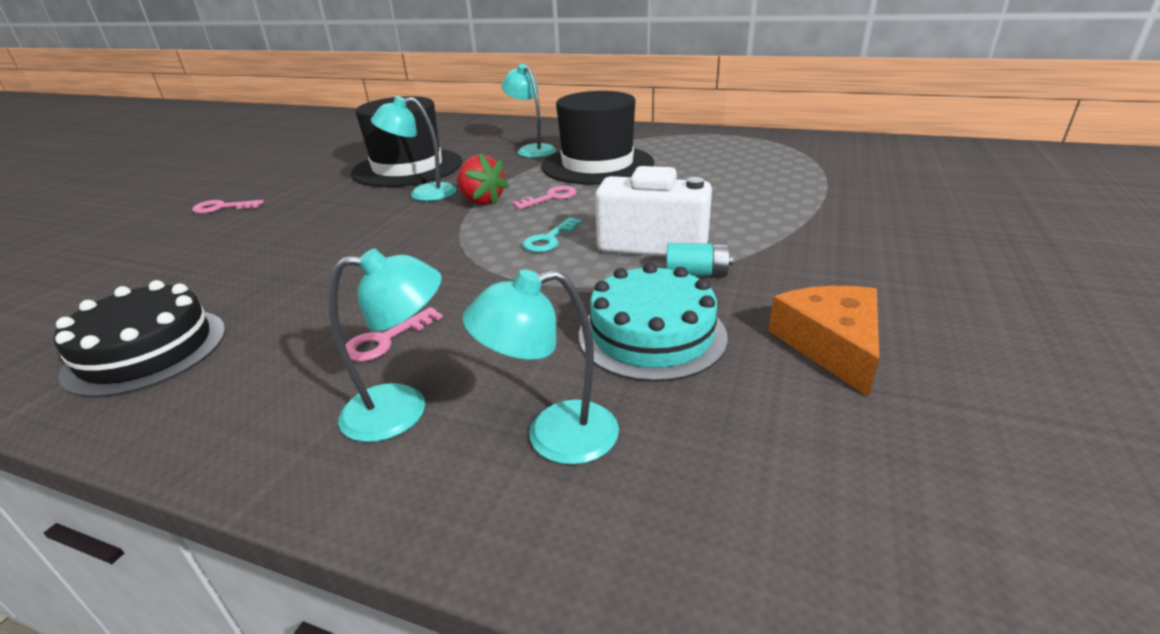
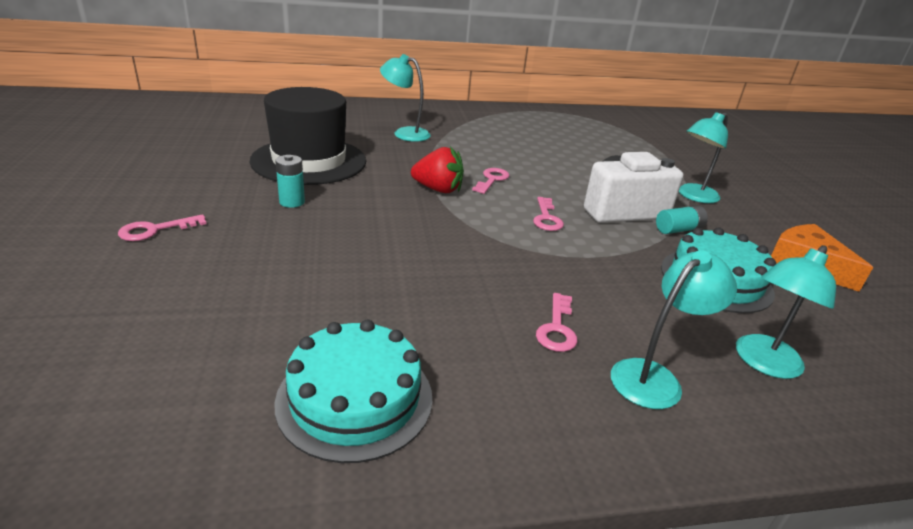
camera: 35 degrees left, 0 degrees up
black cake [54,280,226,397] -> turquoise cake [274,320,432,463]
turquoise lamp [371,96,456,201] -> turquoise lamp moved to [679,112,728,203]
turquoise key [523,217,582,252] -> pink key [533,197,564,231]
black hat [542,91,654,184] -> none
none -> turquoise battery [275,155,305,208]

